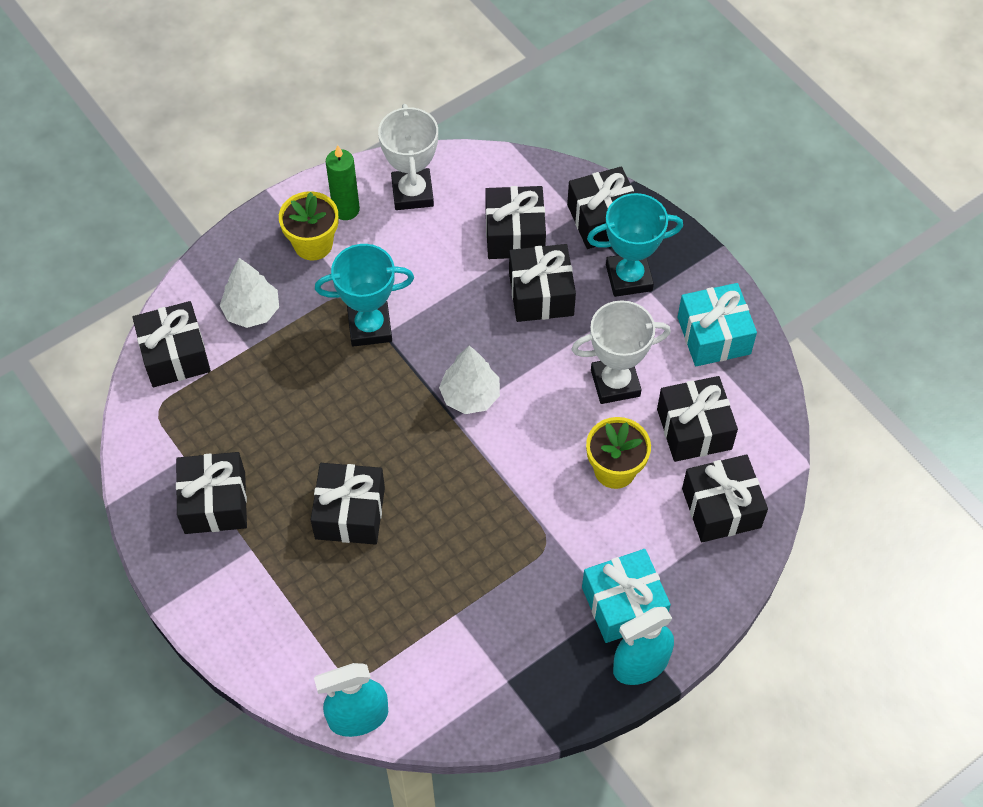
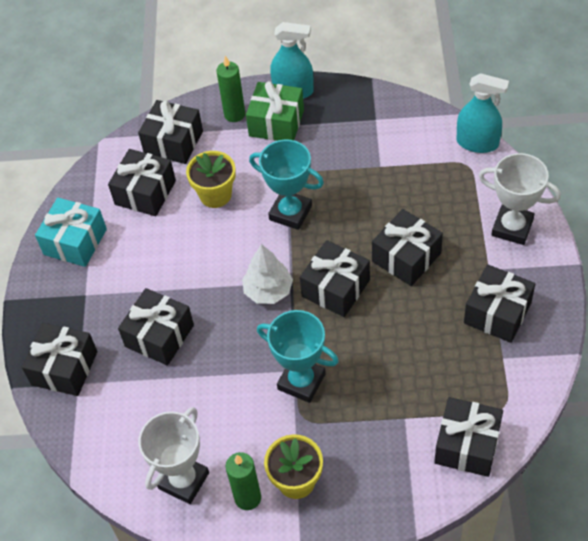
camera: 140 degrees left, 5 degrees down
white tree [220,258,279,328] -> none
black gift [485,186,546,259] -> black gift moved to [300,240,370,317]
white trophy [572,300,671,404] -> white trophy moved to [479,153,561,245]
turquoise gift [582,549,671,643] -> green gift [246,81,304,141]
turquoise trophy [587,193,683,297] -> turquoise trophy moved to [249,139,324,230]
none -> green candle [216,56,245,122]

